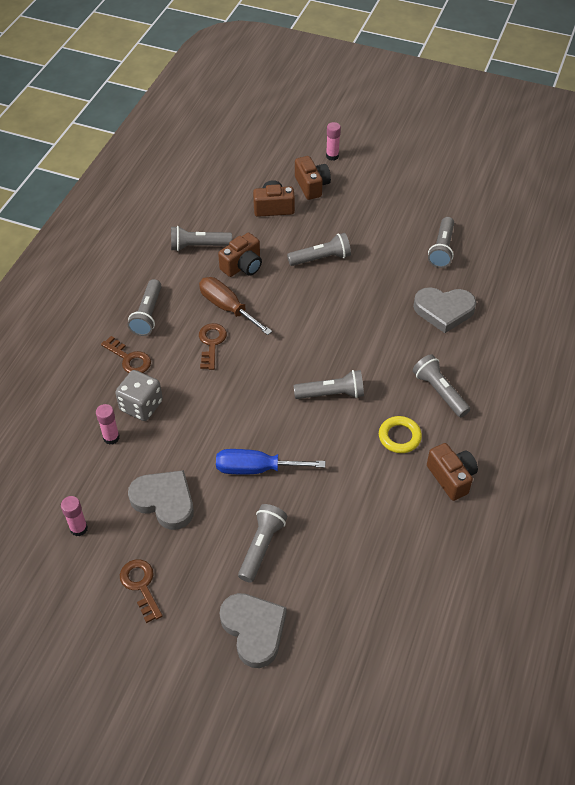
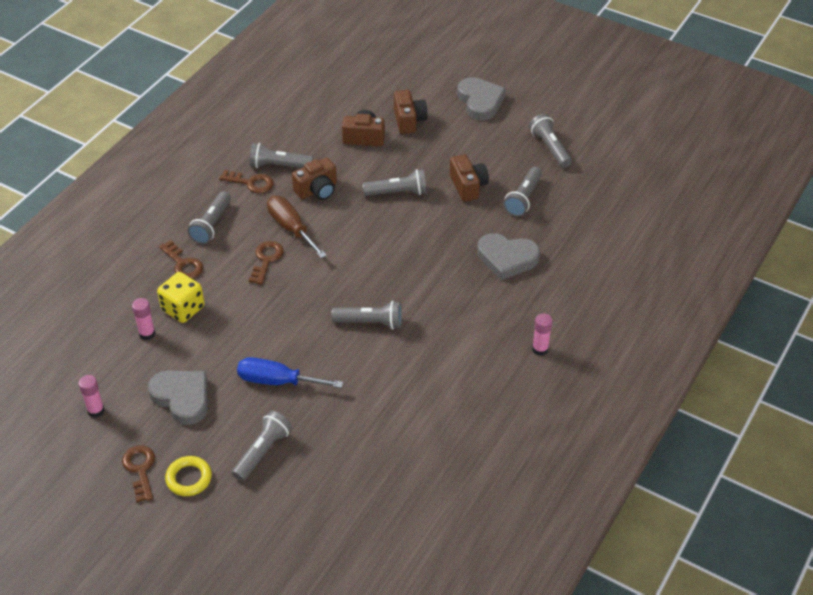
camera: 10 degrees right, 5 degrees down
grey dice [115,370,163,421] -> yellow dice [157,272,205,323]
grey heart [220,593,286,668] -> grey heart moved to [457,77,506,121]
pink glue stick [326,122,341,161] -> pink glue stick moved to [532,313,552,356]
yellow ring [379,416,422,453] -> yellow ring moved to [165,456,212,496]
grey flashlight [413,354,470,417] -> grey flashlight moved to [529,114,572,168]
brown camera [427,443,478,501] -> brown camera moved to [450,154,489,202]
none -> brown key [219,170,274,193]

